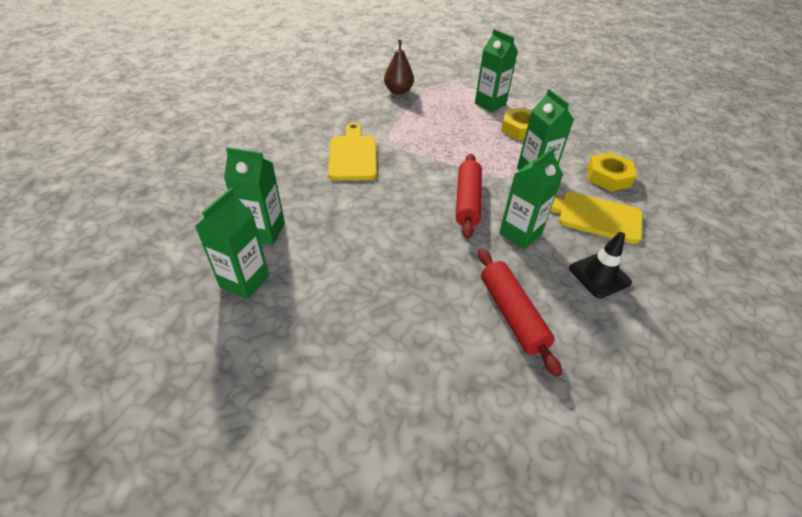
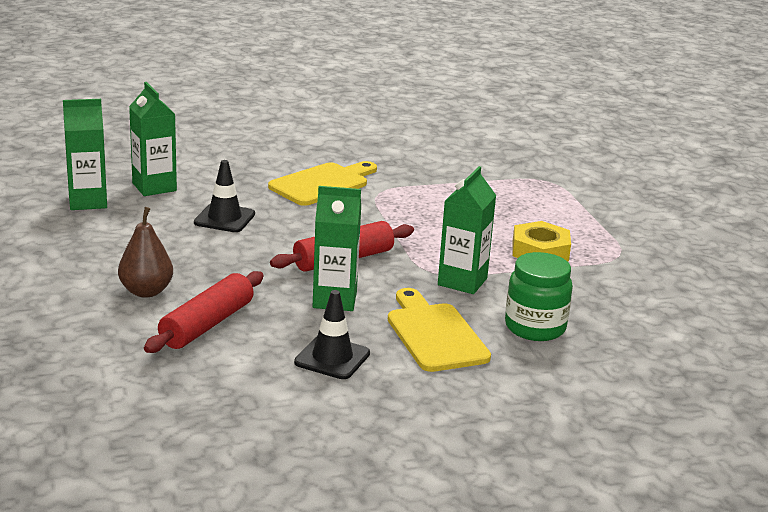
camera: 50 degrees right, 20 degrees down
brown pear [384,40,414,95] -> brown pear moved to [118,207,173,298]
green carton [475,29,518,112] -> none
yellow nut [587,152,637,192] -> green jar [505,252,573,341]
none -> black traffic cone [194,160,255,232]

